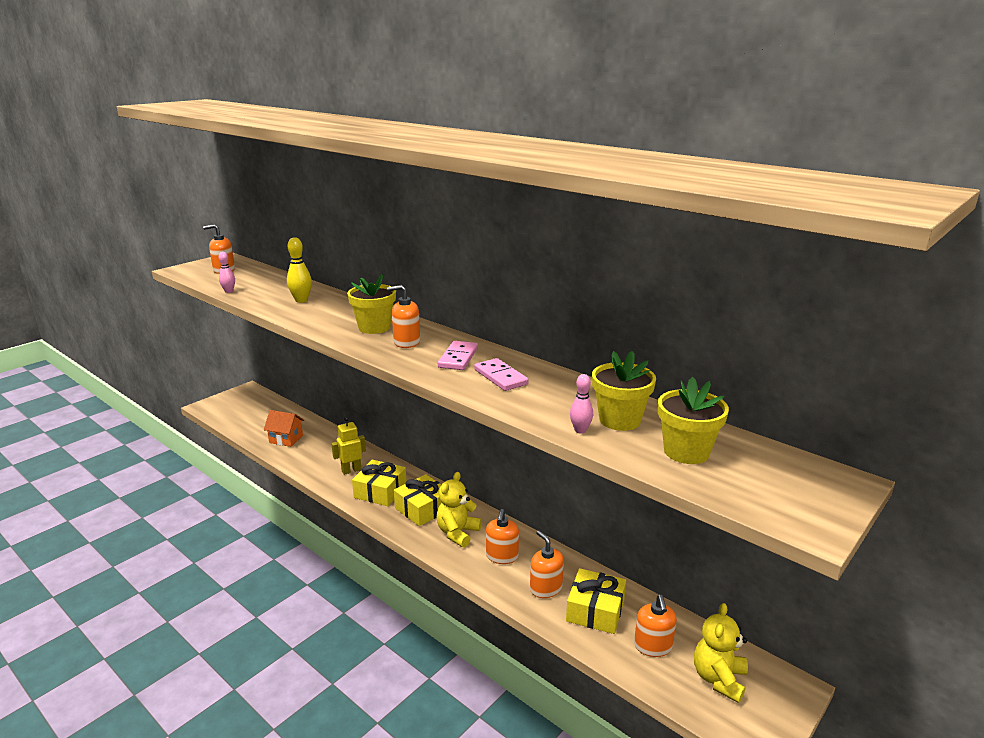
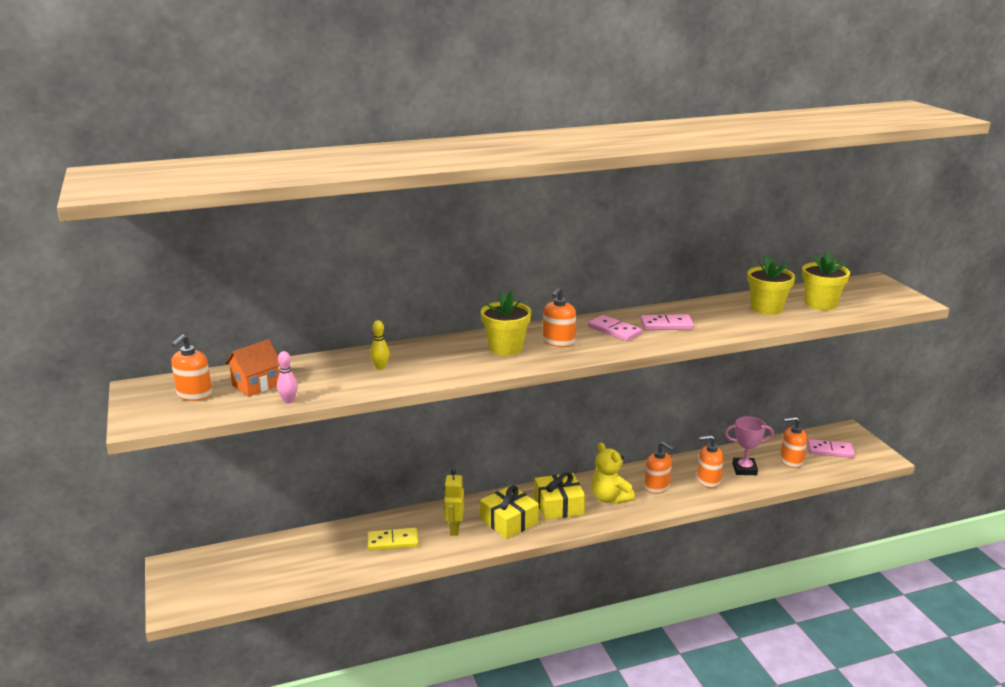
camera: 60 degrees left, 0 degrees up
orange house [264,410,304,447] -> orange house moved to [225,339,280,396]
yellow bowling pin [287,237,312,303] -> yellow bowling pin [370,320,390,370], size x0.66
yellow gift [566,568,626,634] -> pink trophy [725,416,774,475]
pink bowling pin [570,374,593,434] -> none
orange soap dispenser [634,595,677,657] -> orange soap dispenser turned 150 degrees clockwise [780,417,807,468]
yellow teddy bear [694,603,748,703] -> pink domino [807,439,855,458]
none -> yellow domino [367,528,419,551]

